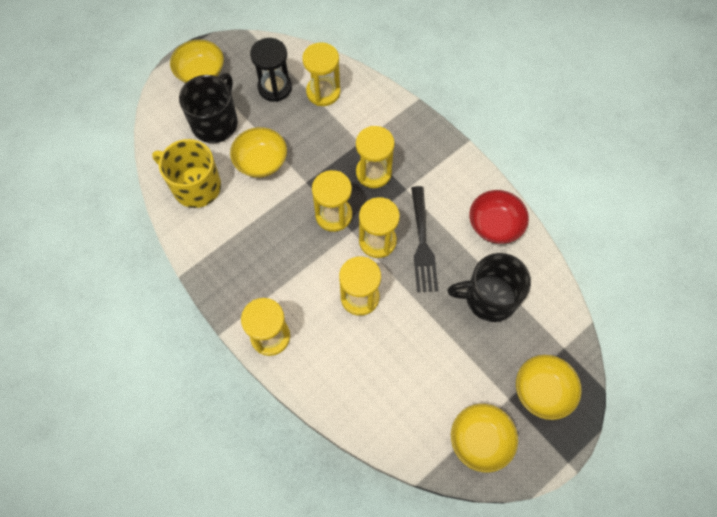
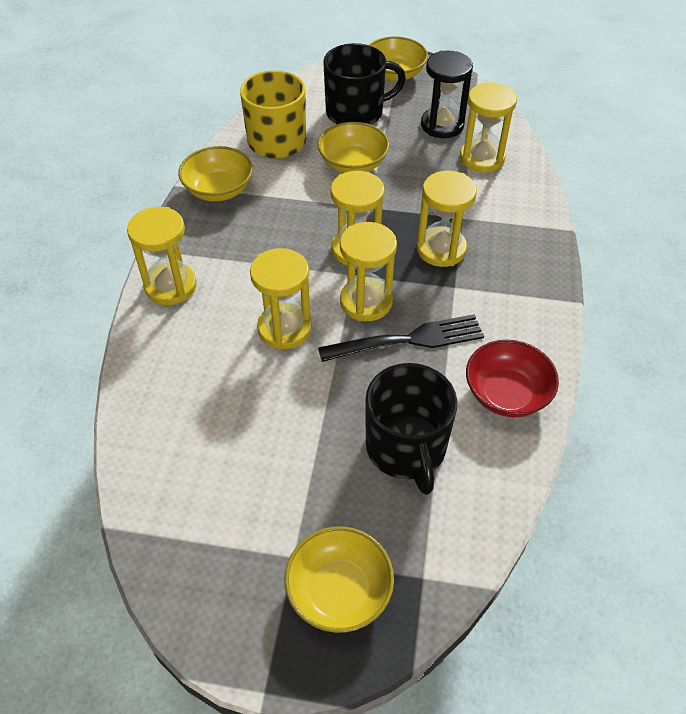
camera: 50 degrees right, 15 degrees down
black fork [411,186,438,292] -> black fork turned 150 degrees counterclockwise [318,314,484,362]
black mug [447,253,531,322] -> black mug turned 150 degrees counterclockwise [365,363,457,495]
yellow bowl [451,404,518,473] -> yellow bowl moved to [178,146,253,201]

